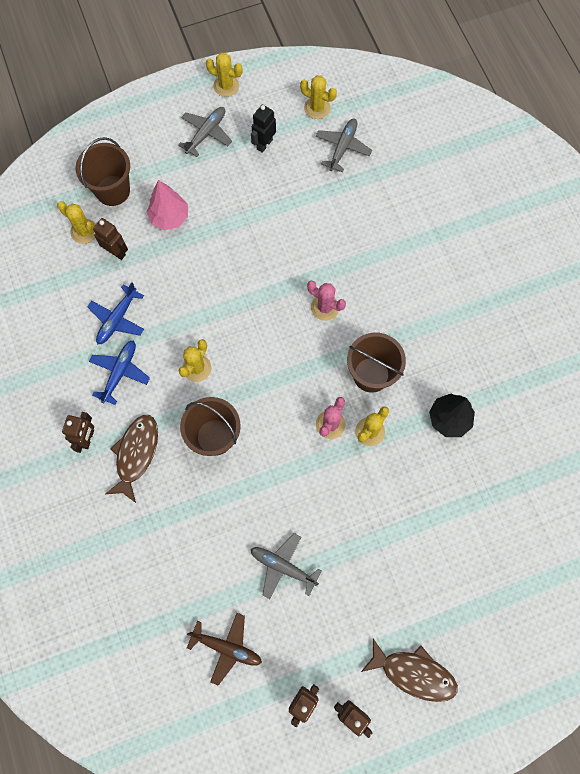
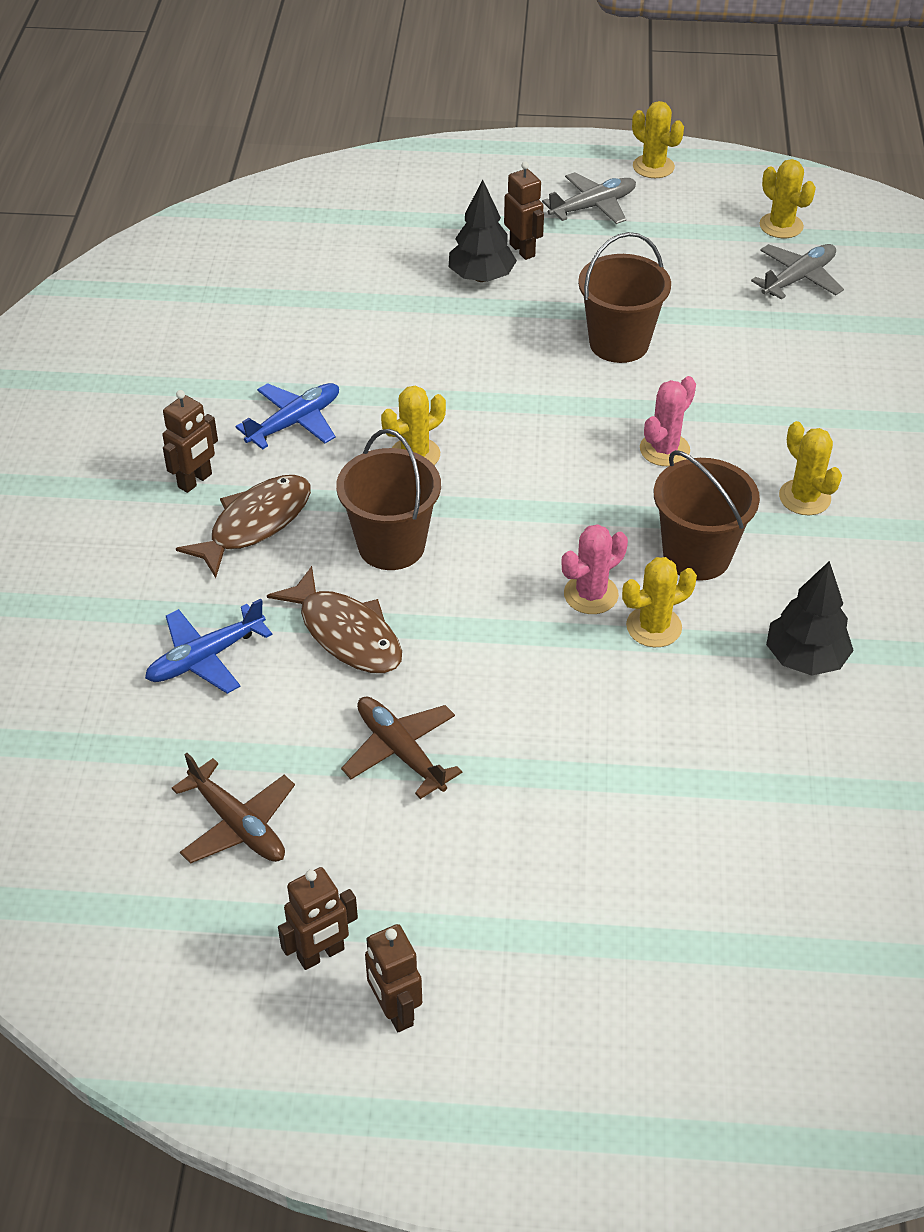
camera: 25 degrees right, 25 degrees down
yellow cactus [57,201,96,244] -> yellow cactus moved to [779,421,842,515]
brown bucket [76,137,130,206] -> brown bucket moved to [578,232,671,363]
blue plane [87,282,144,344] -> blue plane moved to [145,598,273,694]
brown robot [93,218,128,260] -> brown robot moved to [504,161,544,260]
pink tree [147,180,188,230] -> black tree [449,180,517,282]
black robot [251,105,276,153] -> none
grey plane [251,533,321,599] -> brown plane [341,697,462,799]
pink cactus [307,281,346,321] -> pink cactus turned 75 degrees clockwise [640,376,696,466]
brown fish [361,639,458,702] -> brown fish moved to [267,566,402,673]

